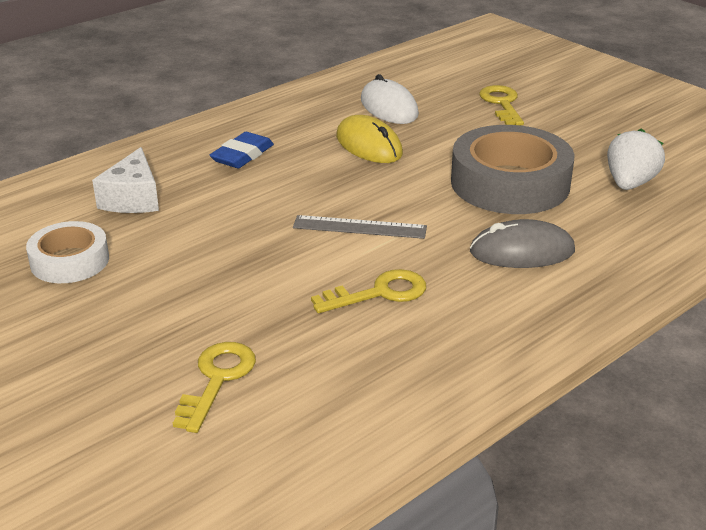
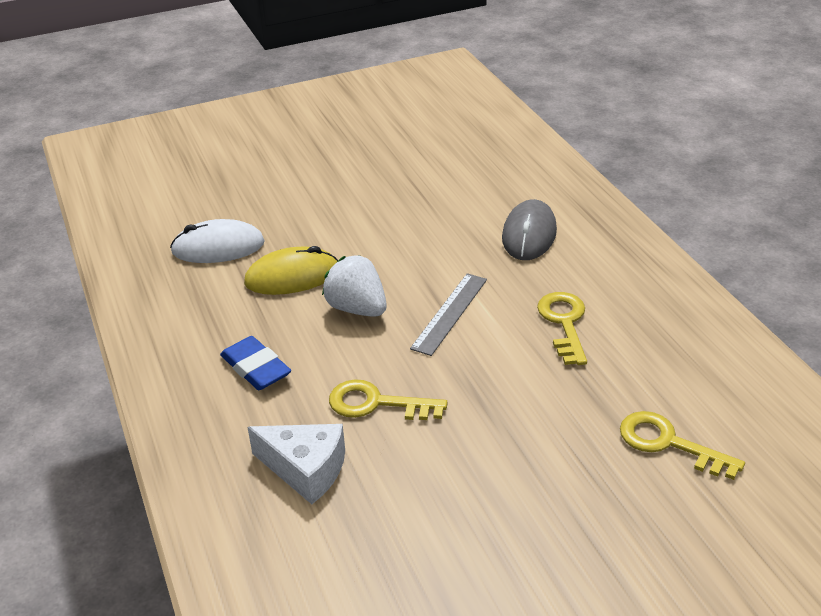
camera: 70 degrees left, 5 degrees up
white tape [26,221,109,283] -> none
grey tape [451,125,575,214] -> none
yellow key [479,85,524,125] -> yellow key moved to [329,379,448,420]
white strawberry [607,128,665,190] -> white strawberry moved to [322,255,387,317]

